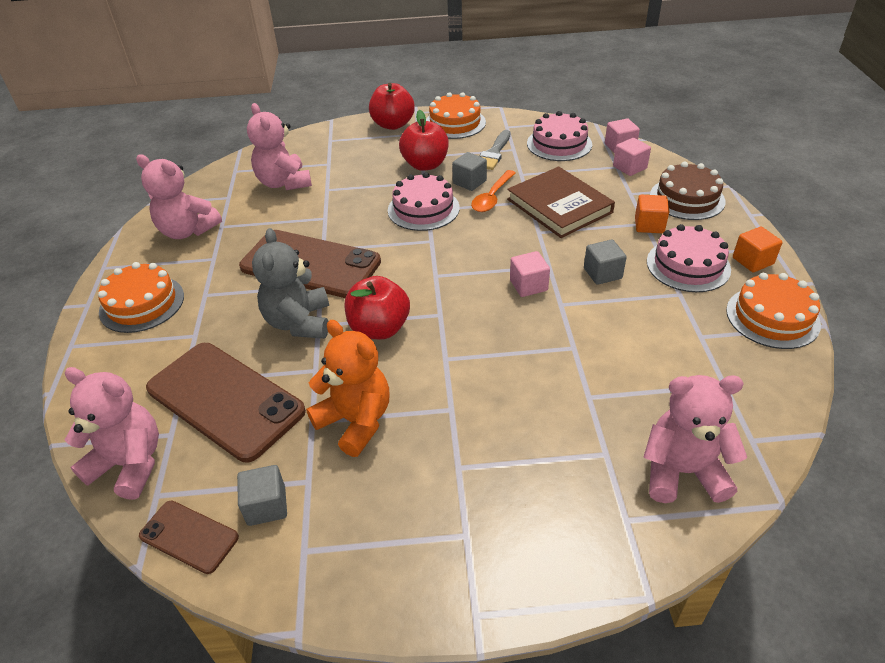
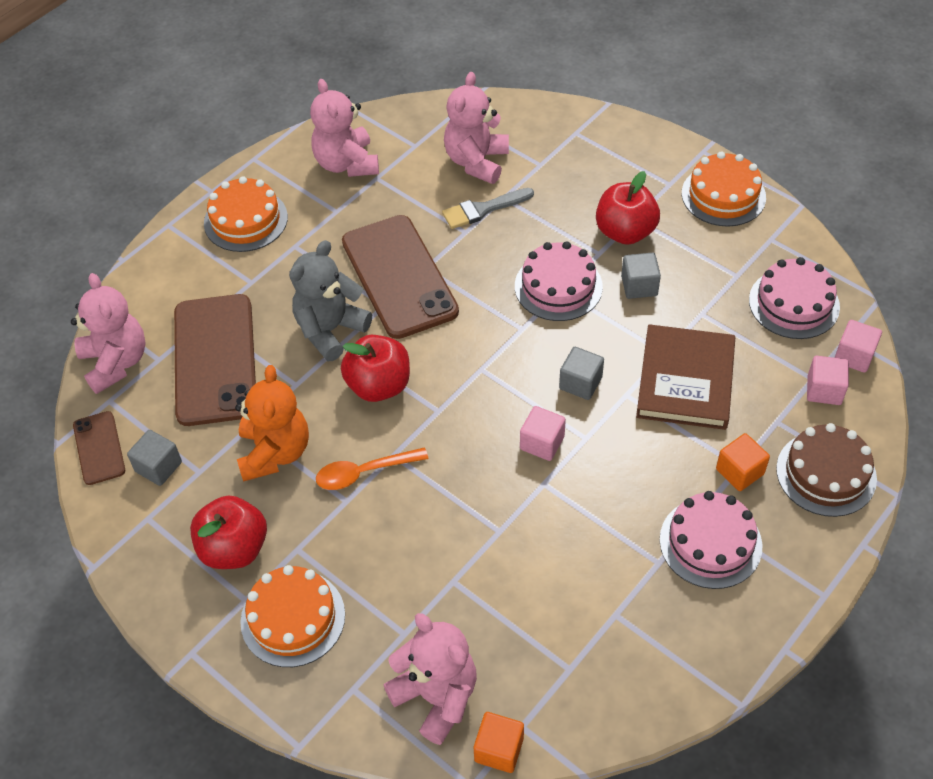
camera: 45 degrees right, 10 degrees up
red apple [369,83,415,130] -> red apple moved to [190,496,267,569]
orange spoon [471,170,516,212] -> orange spoon moved to [316,447,429,490]
grey brush [480,130,510,170] -> grey brush moved to [442,188,534,229]
grey cube [584,240,627,285] -> grey cube moved to [559,347,604,400]
orange cake [726,273,821,349] -> orange cake moved to [240,565,345,667]
orange cube [733,227,783,272] -> orange cube moved to [474,712,524,773]

